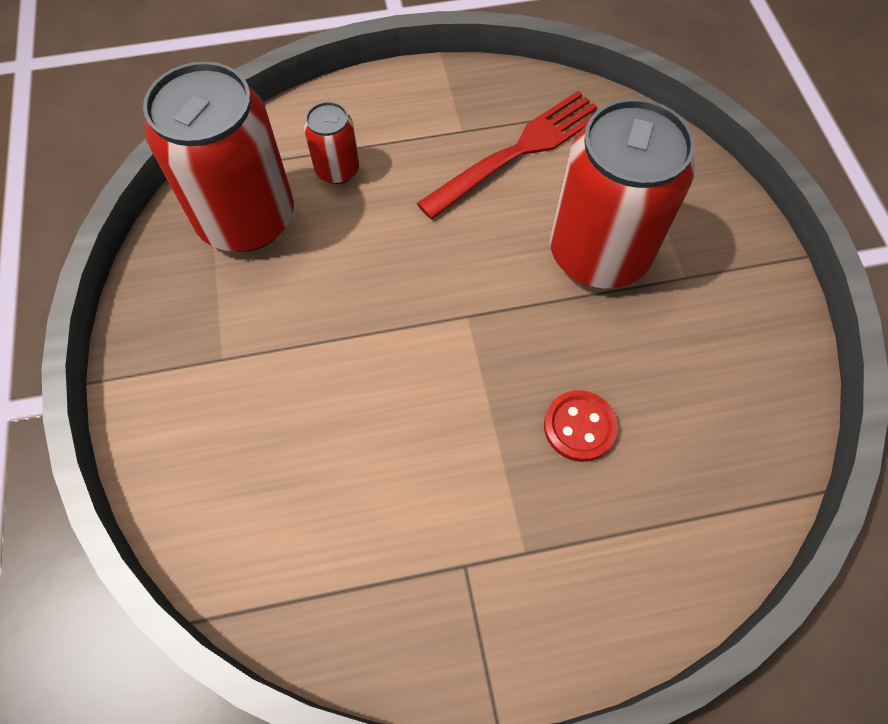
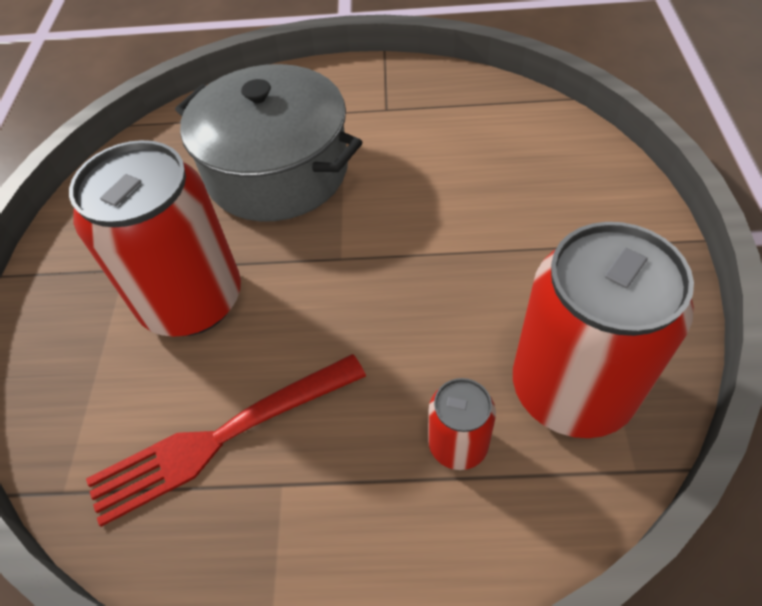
camera: 165 degrees left, 10 degrees down
red button [544,390,618,462] -> grey pot [175,64,362,222]

